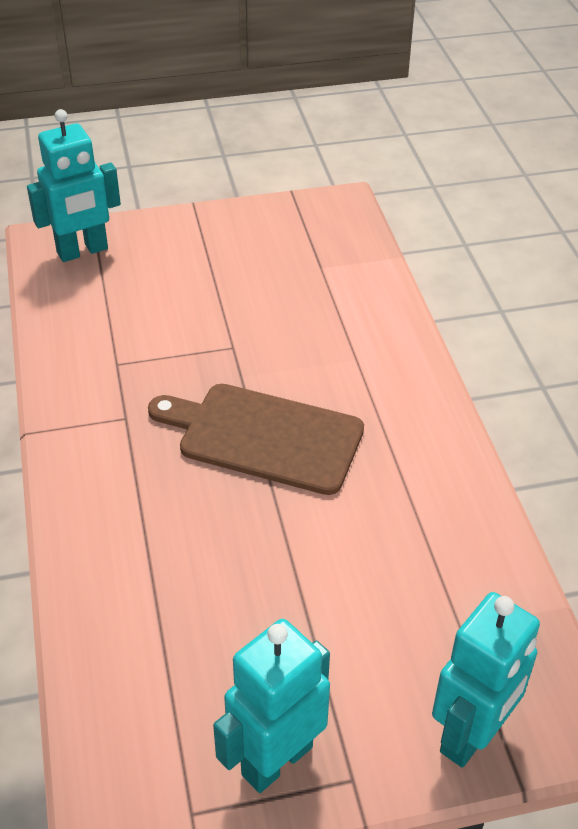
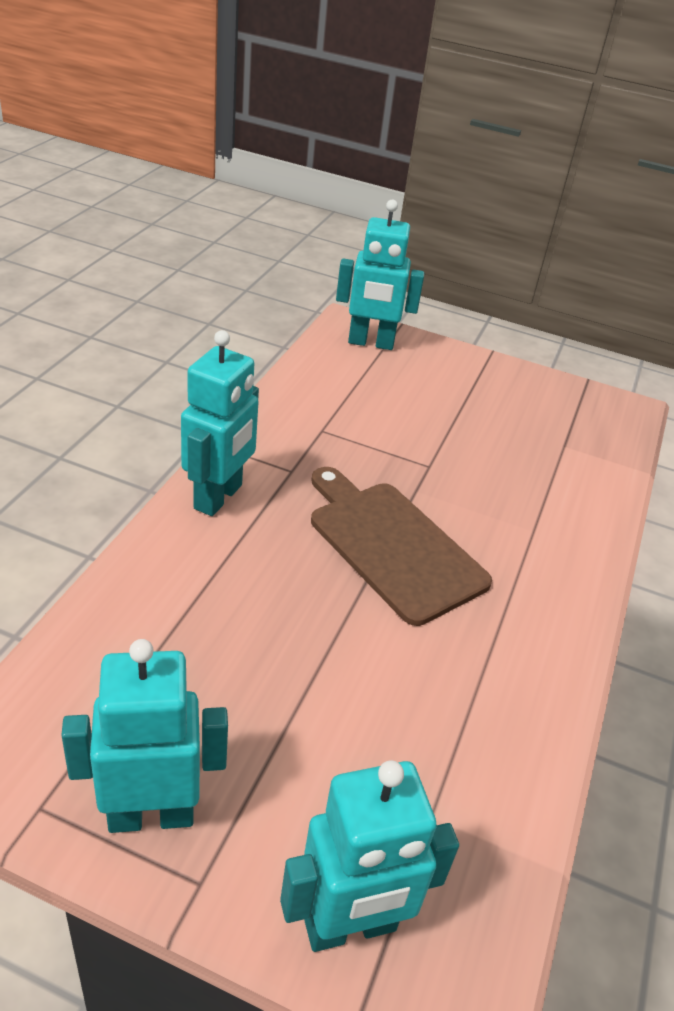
camera: 30 degrees right, 5 degrees down
none -> turquoise robot [181,330,259,516]

